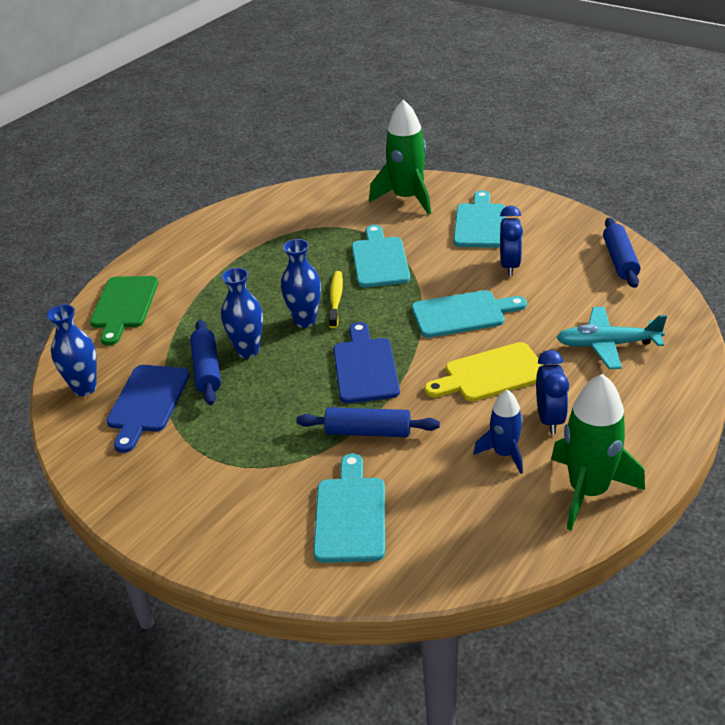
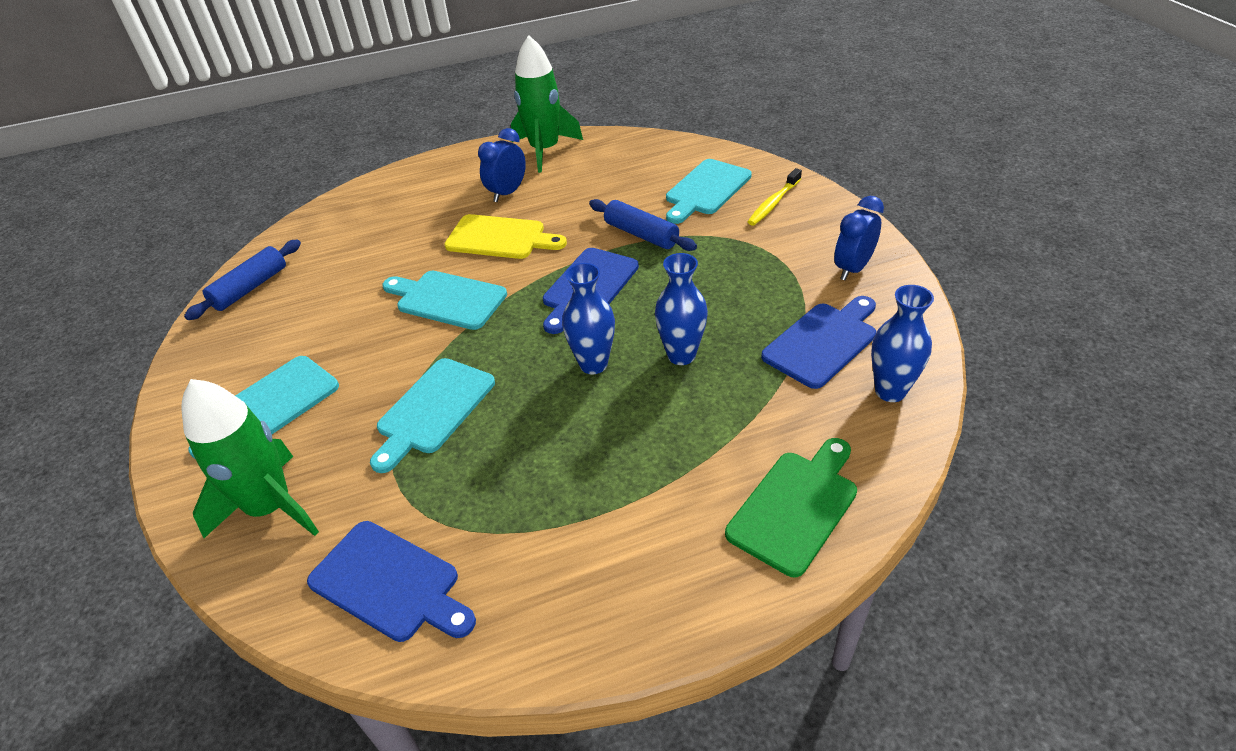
camera: 145 degrees left, 5 degrees up
blue rolling pin [190,320,221,405] -> none
yellow toothbrush [329,271,343,328] -> yellow toothbrush moved to [747,168,802,226]
blue rocket [473,390,523,474] -> none
blue clock [500,205,523,276] -> blue clock moved to [834,196,884,280]
turquoise plane [556,307,667,369] -> none
none -> blue cutting board [307,521,476,642]

